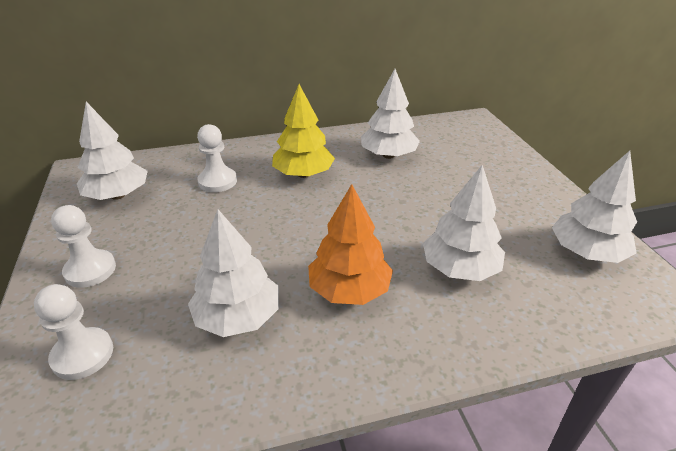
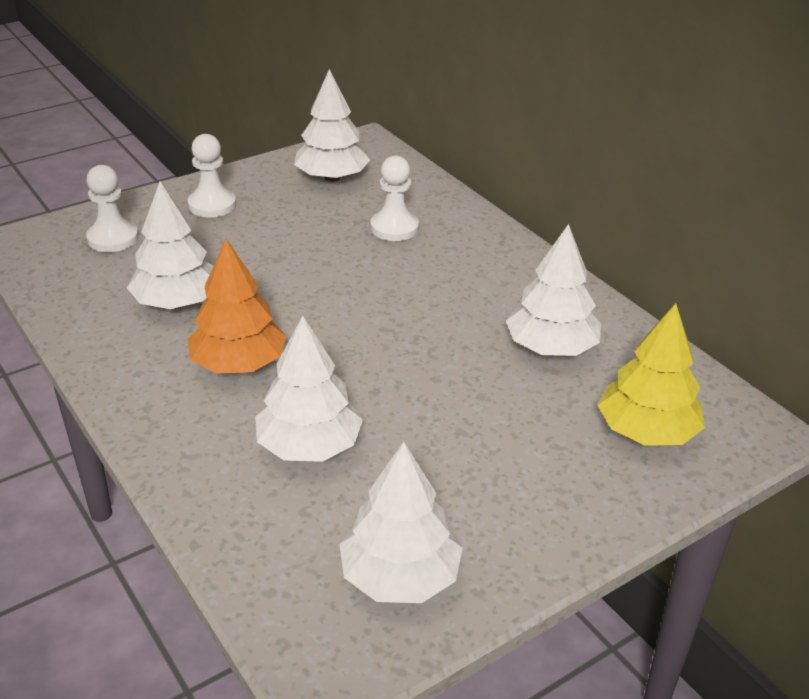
camera: 70 degrees right, 0 degrees up
yellow tree [272,84,335,178] -> yellow tree moved to [598,303,705,446]

